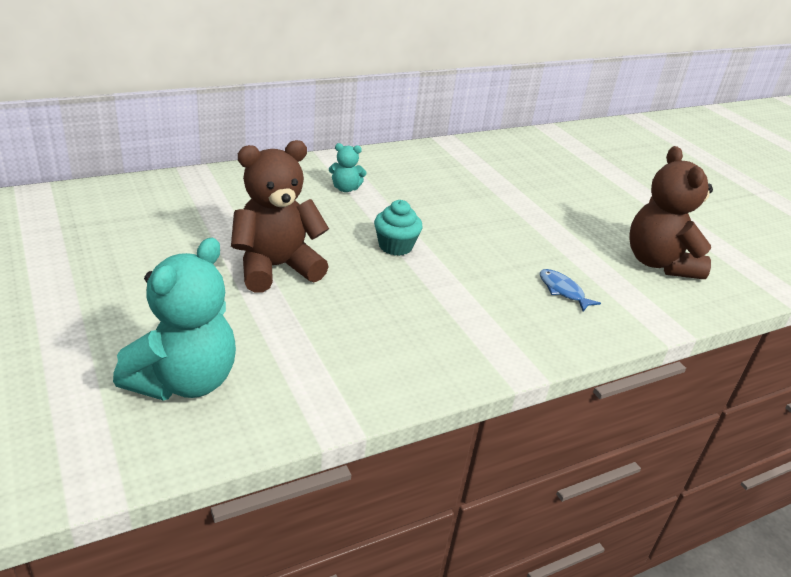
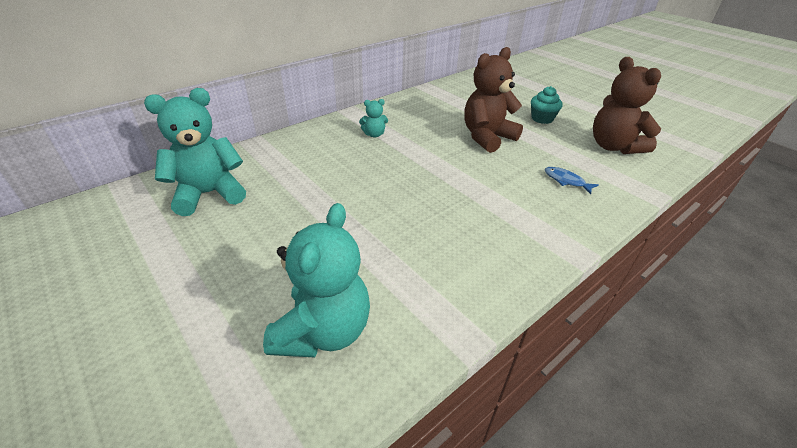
camera: 10 degrees left, 5 degrees up
brown teddy bear [231,140,329,293] -> brown teddy bear moved to [464,47,523,153]
turquoise cupcake [374,200,423,256] -> turquoise cupcake moved to [531,86,563,124]
none -> turquoise teddy bear [144,88,246,216]

